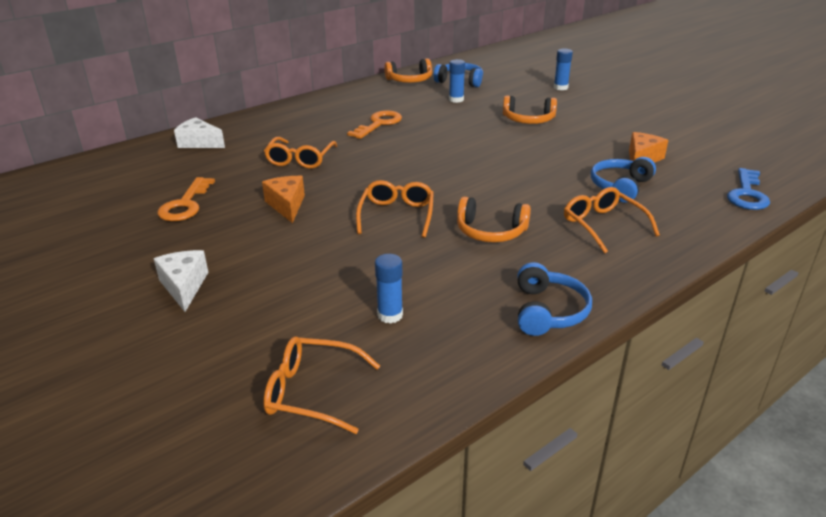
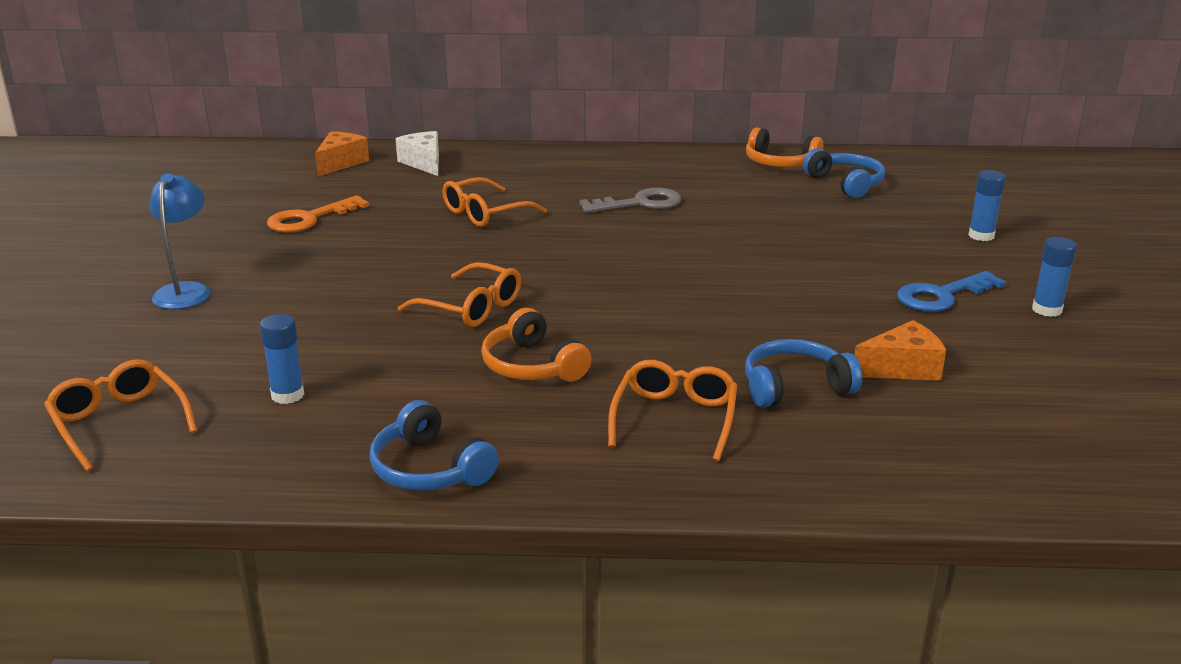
camera: 40 degrees right, 5 degrees down
white cheese [154,250,208,312] -> blue lamp [150,173,211,309]
orange cheese [262,176,305,223] -> orange cheese moved to [315,131,369,176]
orange key [347,110,402,139] -> grey key [579,188,681,213]
orange glasses [356,180,434,238] -> orange glasses turned 75 degrees clockwise [398,262,521,327]
blue glue stick [449,59,465,103] -> blue glue stick moved to [1032,237,1077,317]
orange headphones [503,96,557,124] -> none
blue headphones [517,262,592,336] -> blue headphones turned 90 degrees clockwise [369,400,499,491]
blue key [727,168,770,210] -> blue key moved to [897,271,1006,312]

